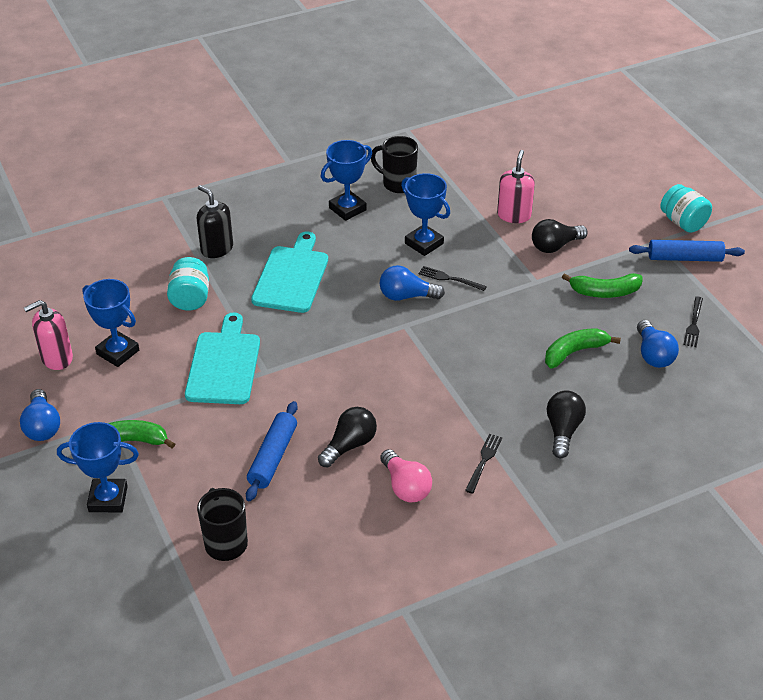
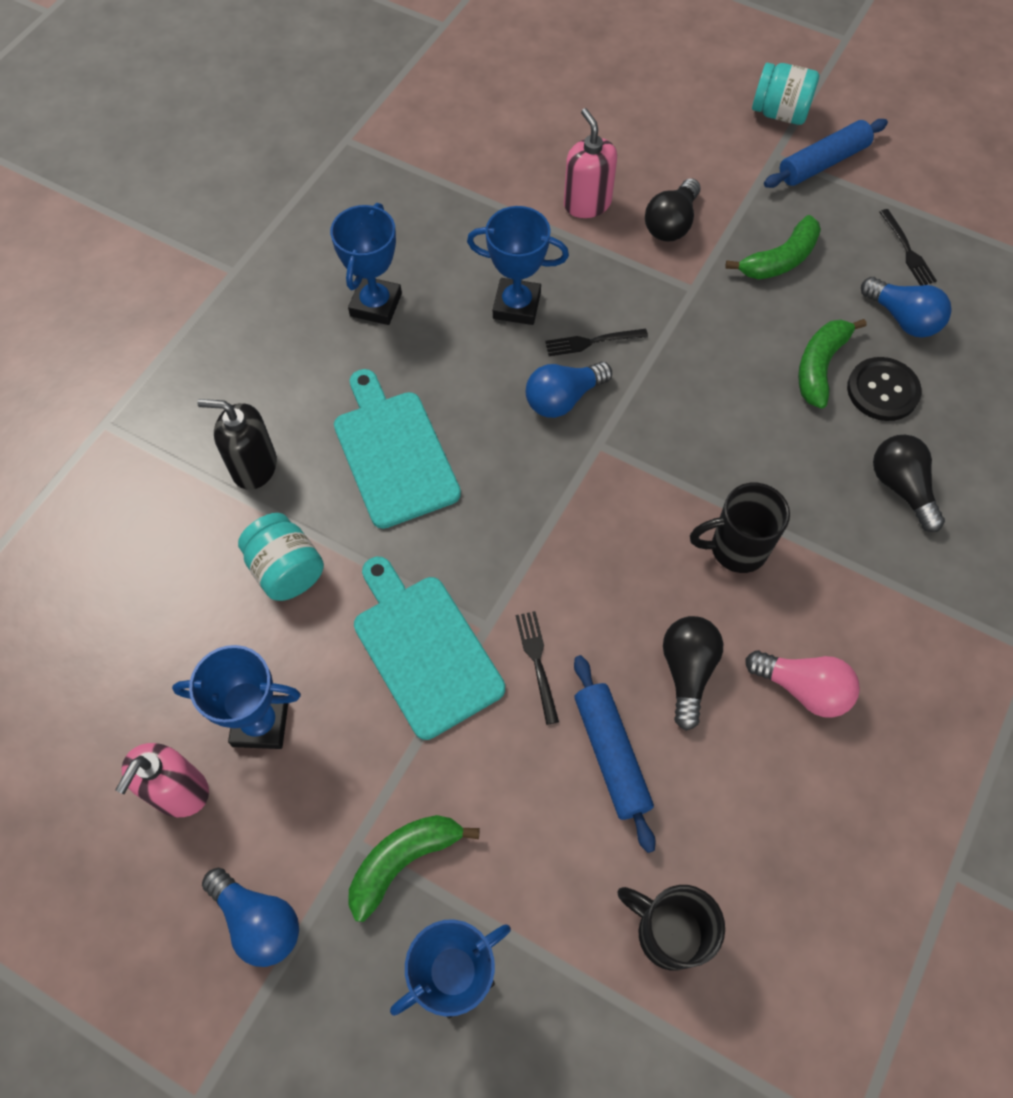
camera: 35 degrees left, 20 degrees up
black mug [371,136,418,193] -> black mug moved to [690,483,790,573]
black fork [465,434,502,494] -> black fork moved to [516,611,559,725]
none -> black button [847,357,922,421]

